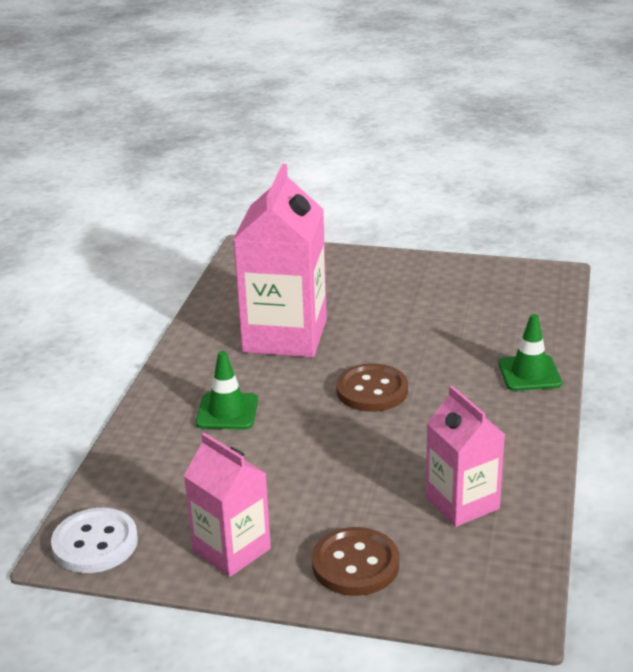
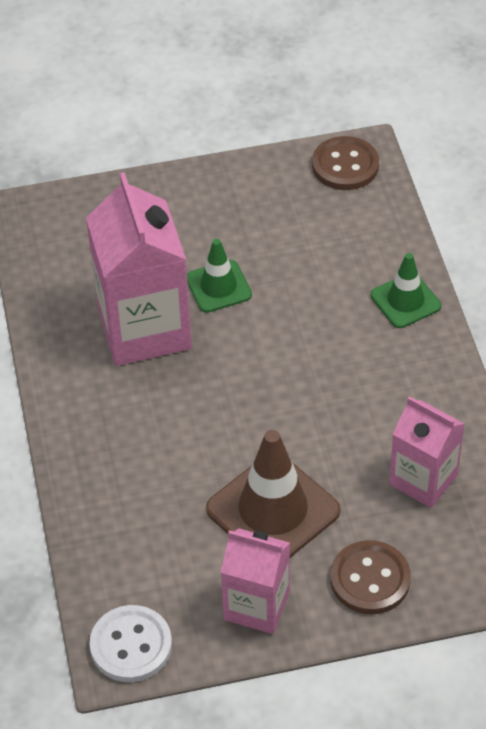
camera: 25 degrees left, 20 degrees up
green traffic cone [196,351,258,429] -> green traffic cone moved to [187,239,252,313]
brown button [336,364,408,412] -> brown button moved to [312,136,379,190]
none -> brown traffic cone [206,430,340,558]

